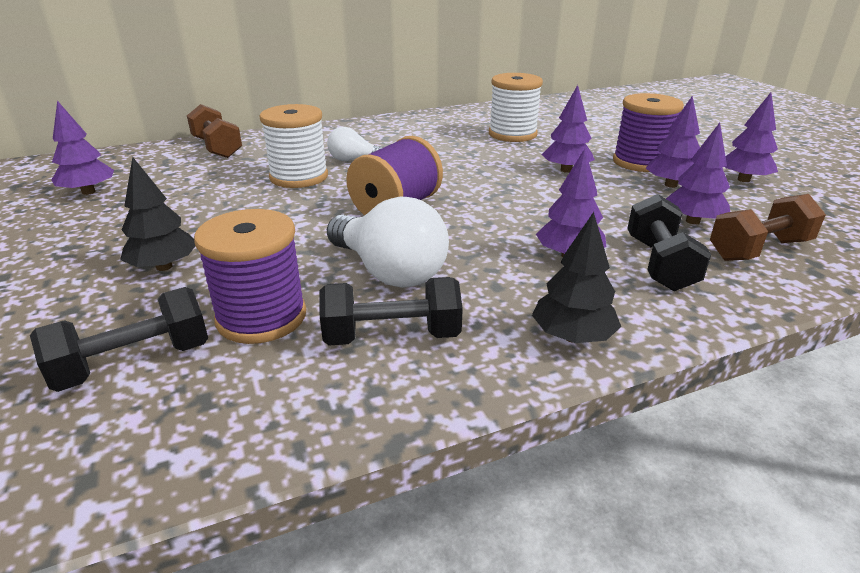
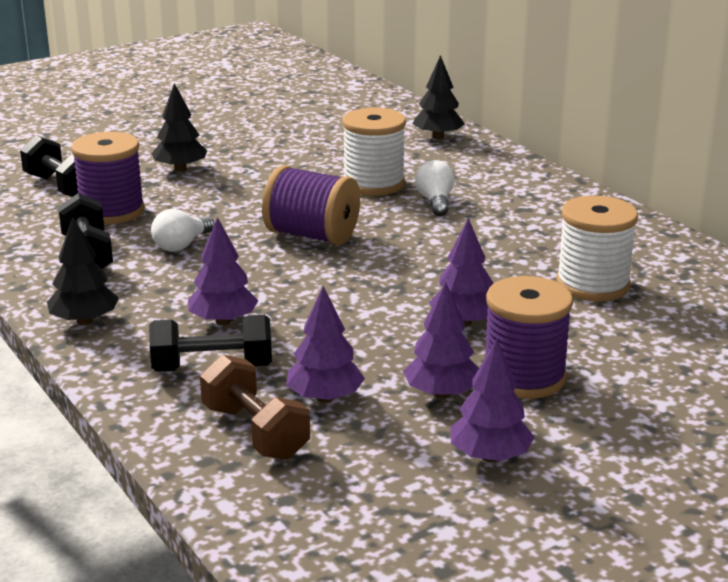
camera: 80 degrees right, 5 degrees down
purple tree [52,101,114,195] -> none
brown dumbbell [187,104,242,158] -> black tree [413,55,465,139]
white light bulb [327,196,449,288] -> white light bulb [151,209,215,252], size x0.57

